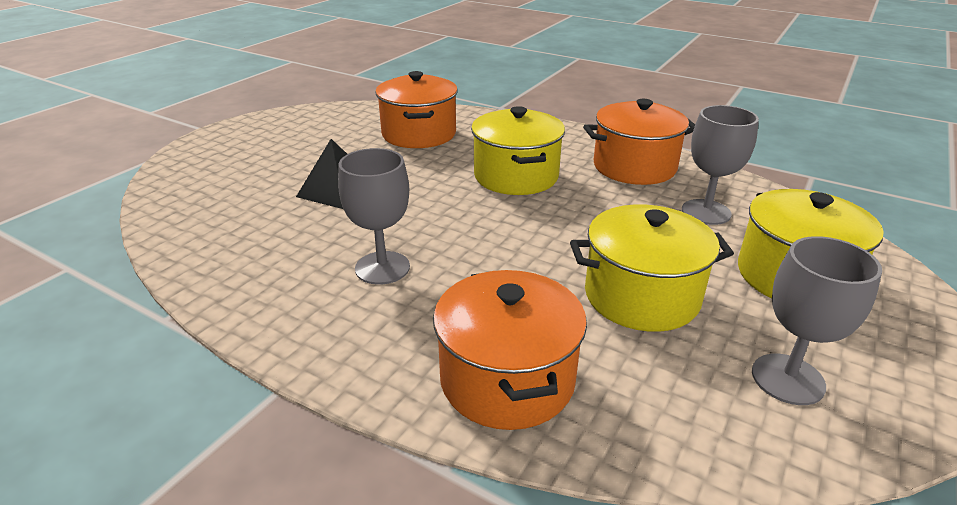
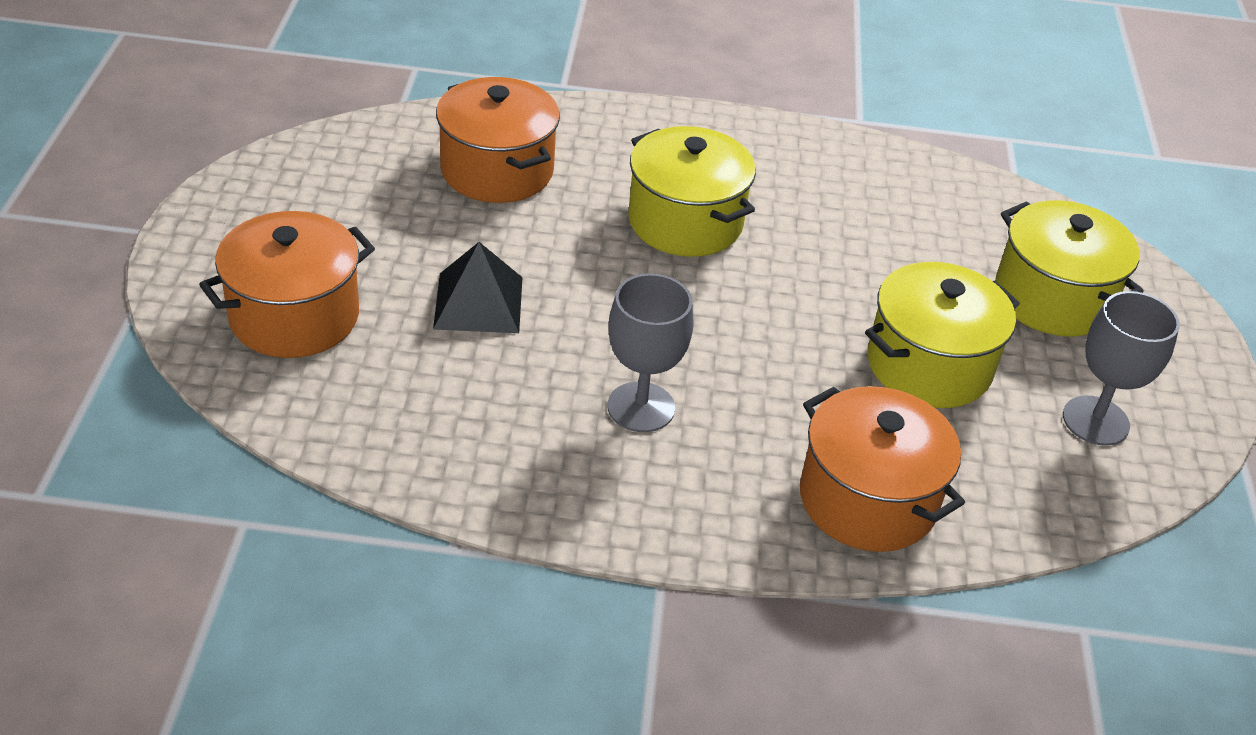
camera: 30 degrees left, 10 degrees up
orange pot [583,99,695,185] -> orange pot moved to [199,211,375,358]
grey goblet [682,105,759,225] -> none

